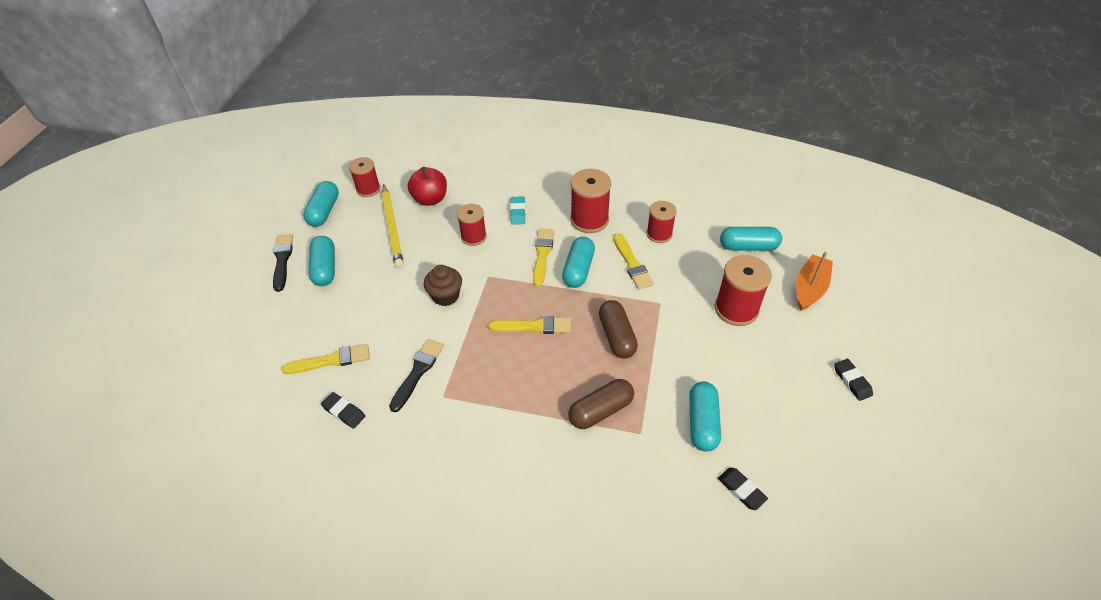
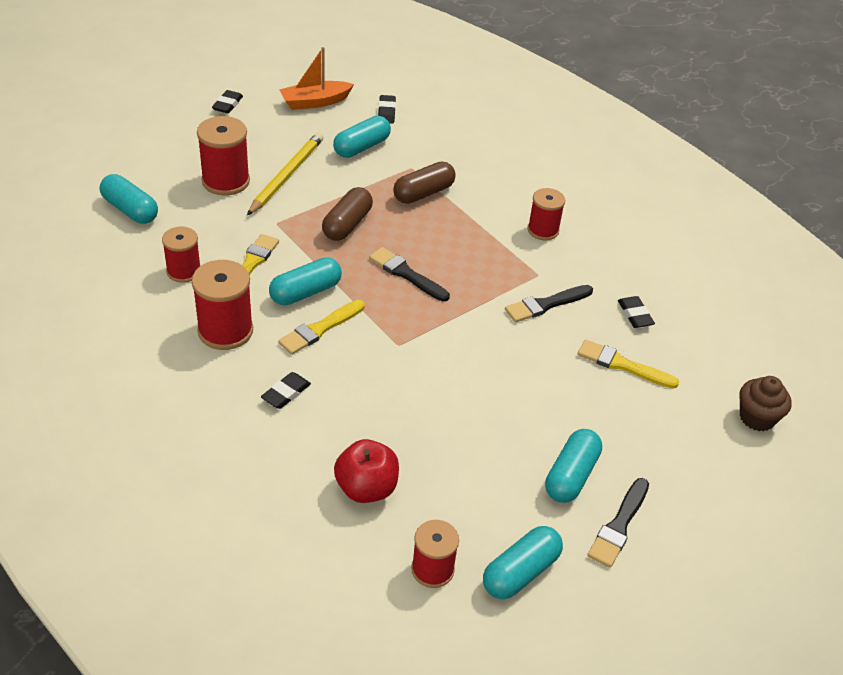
camera: 145 degrees left, 5 degrees down
yellow pencil [382,185,404,268] -> yellow pencil moved to [247,132,324,215]
brown cupcake [424,265,462,306] -> brown cupcake moved to [740,376,792,431]
red spool [457,204,487,246] -> red spool moved to [528,188,565,240]
yellow brush [488,316,571,334] -> black brush [369,247,450,301]
turquoise eraser [510,196,526,225] -> black eraser [261,372,311,409]
brown capsule [568,379,634,429] -> brown capsule turned 45 degrees counterclockwise [393,161,456,204]
orange boat [796,252,833,311] -> orange boat moved to [279,47,354,110]

